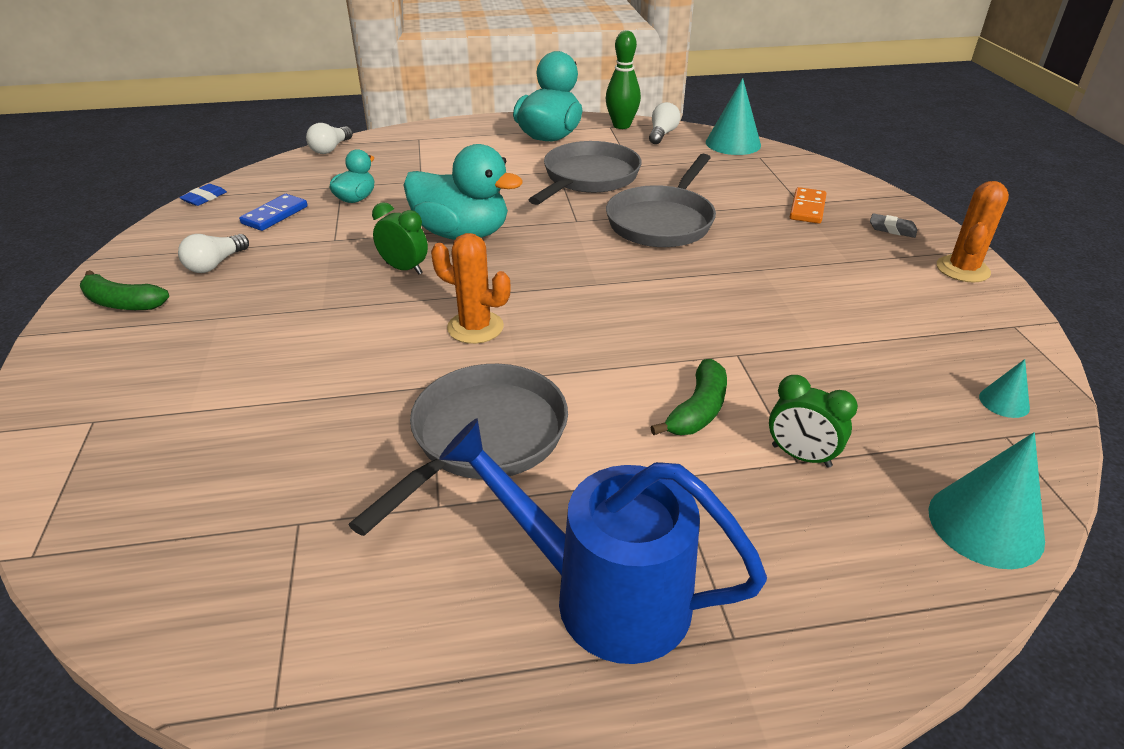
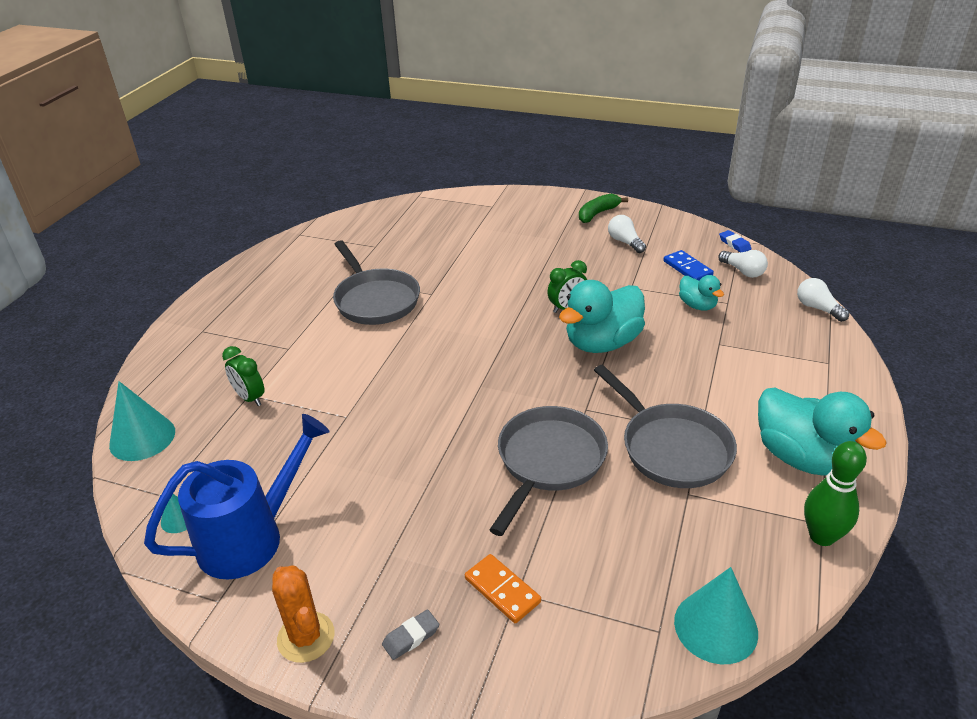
camera: 120 degrees right, 0 degrees up
orange cactus [431,233,511,344] -> none
blue watering can [439,418,767,664] -> blue watering can moved to [144,414,329,580]
grey pan [606,154,716,247] -> grey pan turned 60 degrees clockwise [489,406,608,536]
white light bulb [649,102,680,144] -> white light bulb moved to [718,250,768,278]
green banana [650,359,727,435] -> none
green clock [769,375,858,468] -> green clock turned 105 degrees counterclockwise [222,346,265,406]

